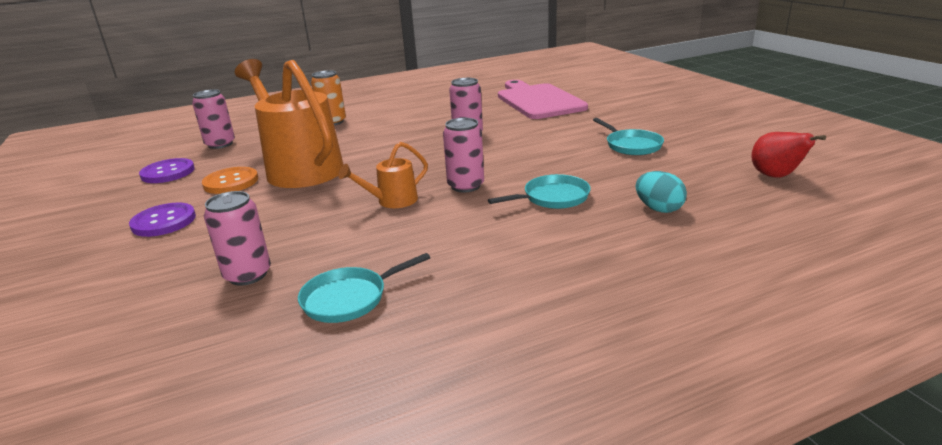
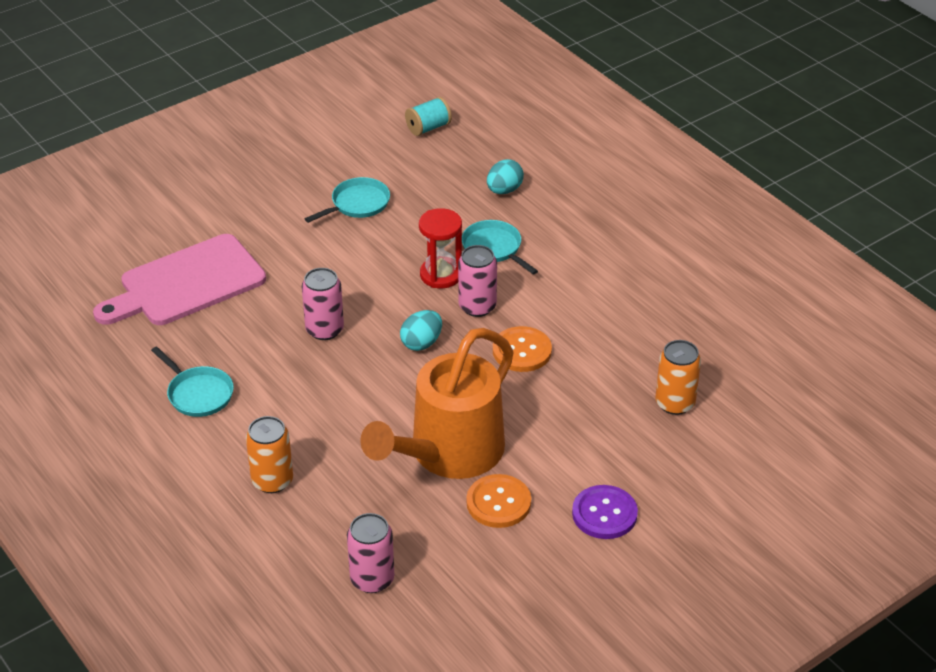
camera: 105 degrees left, 15 degrees up
purple button [139,158,195,183] -> none
pink can [204,191,271,286] -> orange can [655,340,701,415]
turquoise pan [298,253,430,323] -> turquoise pan moved to [151,347,234,417]
orange watering can [338,142,428,208] -> orange button [493,326,552,372]
red pear [752,132,826,177] -> turquoise spool [405,97,452,136]
none -> turquoise egg [400,310,442,351]
none -> red hourglass [419,208,462,288]

